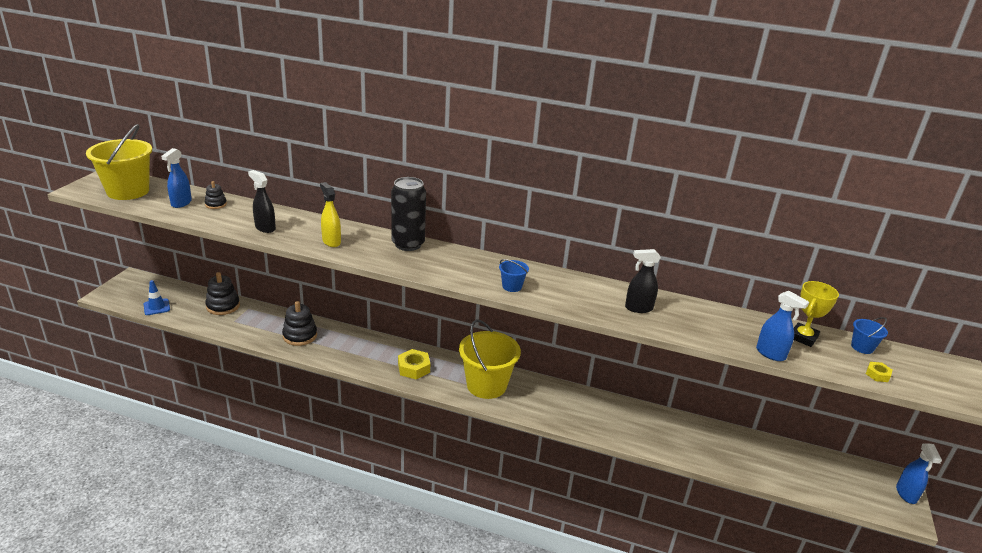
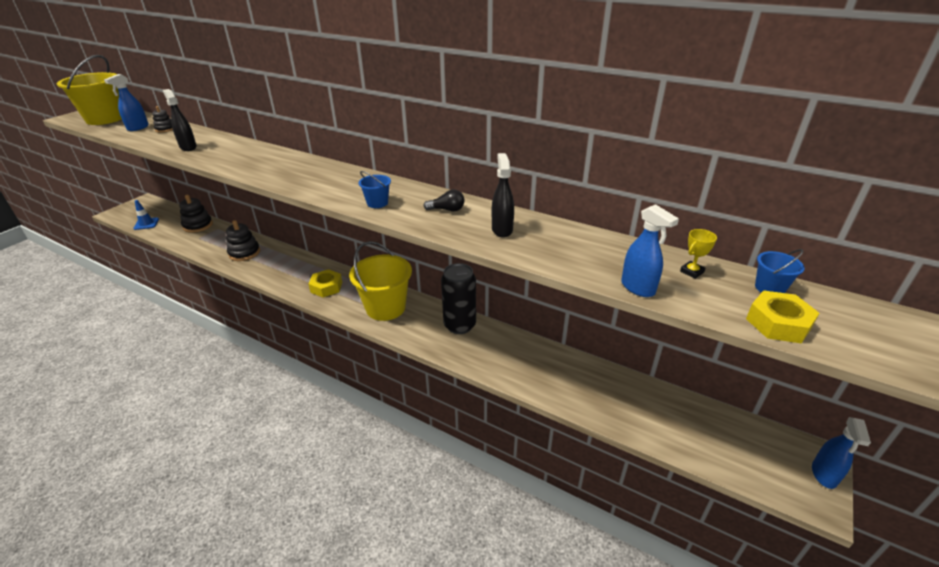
camera: 15 degrees right, 5 degrees up
yellow spray bottle [320,182,341,247] -> none
black can [391,177,426,251] -> black can moved to [441,263,476,334]
black spray bottle [625,249,661,313] -> black spray bottle turned 75 degrees clockwise [492,153,514,238]
yellow trophy [794,281,839,347] -> yellow trophy [680,229,717,279], size x0.60
yellow nut [866,362,892,382] -> yellow nut [746,290,819,344], size x1.85
none -> black light bulb [424,189,465,212]

